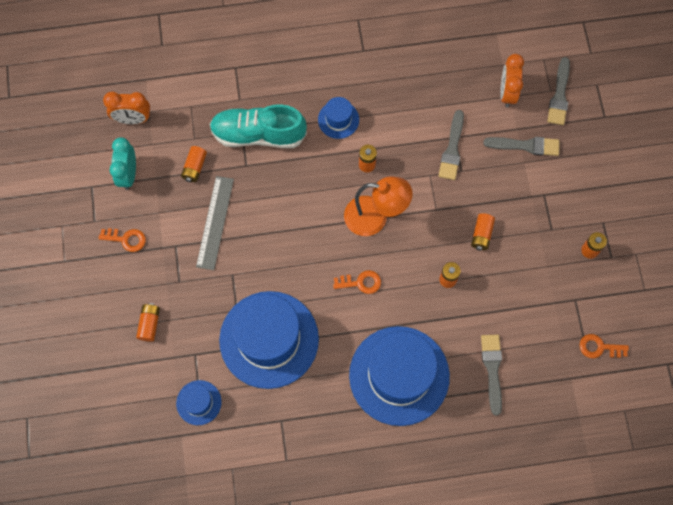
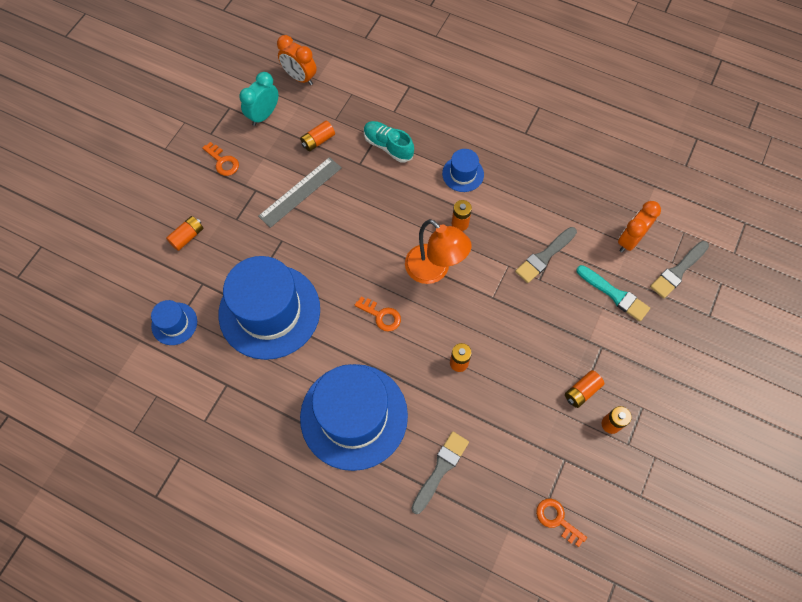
camera: 35 degrees right, 5 degrees down
turquoise shoe [210,104,307,148] -> turquoise shoe [364,121,414,163], size x0.64
orange battery [471,213,495,251] -> orange battery moved to [565,370,604,408]
grey brush [483,137,560,156] -> turquoise brush [576,265,650,322]

